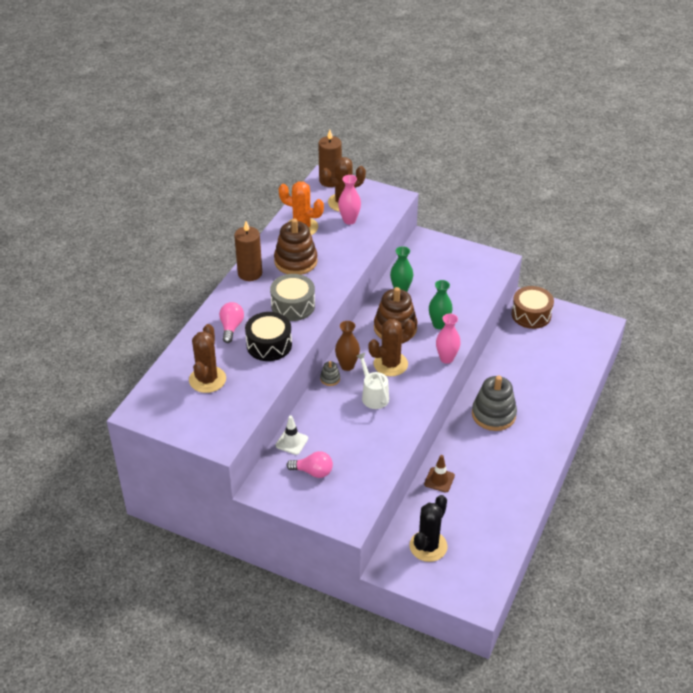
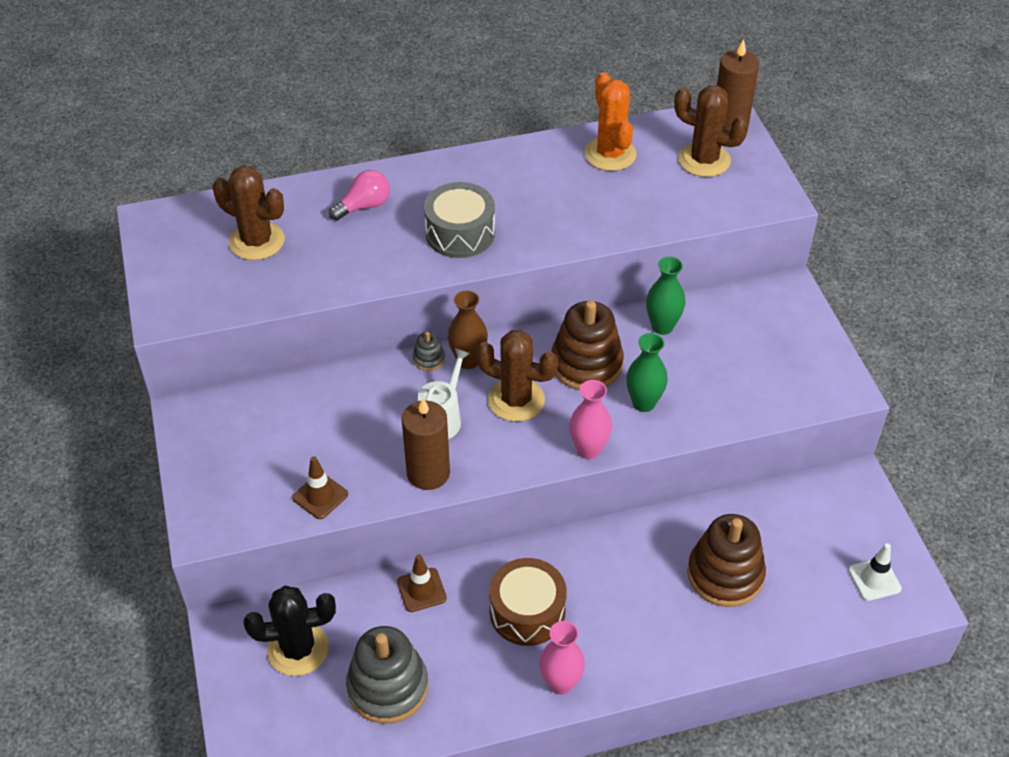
camera: 50 degrees right, 5 degrees up
brown cactus [189,324,226,393] -> brown cactus turned 60 degrees clockwise [213,166,285,260]
brown candle [234,221,262,281] -> brown candle moved to [402,398,450,490]
black drum [245,312,292,361] -> none
brown stacking toy [274,218,318,275] -> brown stacking toy moved to [687,514,766,607]
white traffic cone [276,415,308,455] -> white traffic cone moved to [848,543,902,601]
pink light bulb [286,451,333,478] -> none
pink vase [338,175,361,225] -> pink vase moved to [540,621,585,695]
grey stacking toy [472,376,517,431] -> grey stacking toy moved to [346,626,428,724]
brown drum [512,286,554,329] -> brown drum moved to [489,558,567,646]
none -> brown traffic cone [292,456,348,519]

